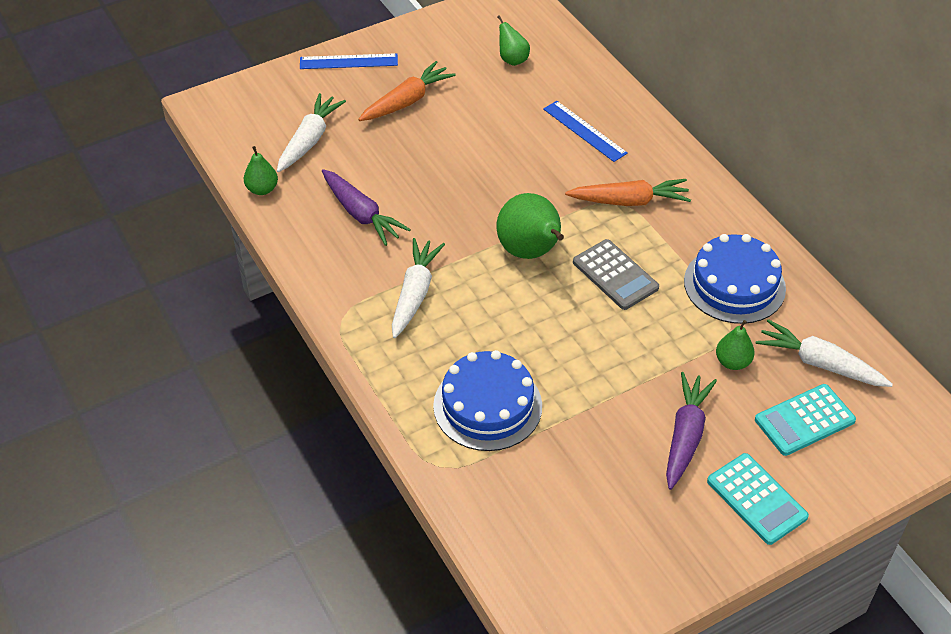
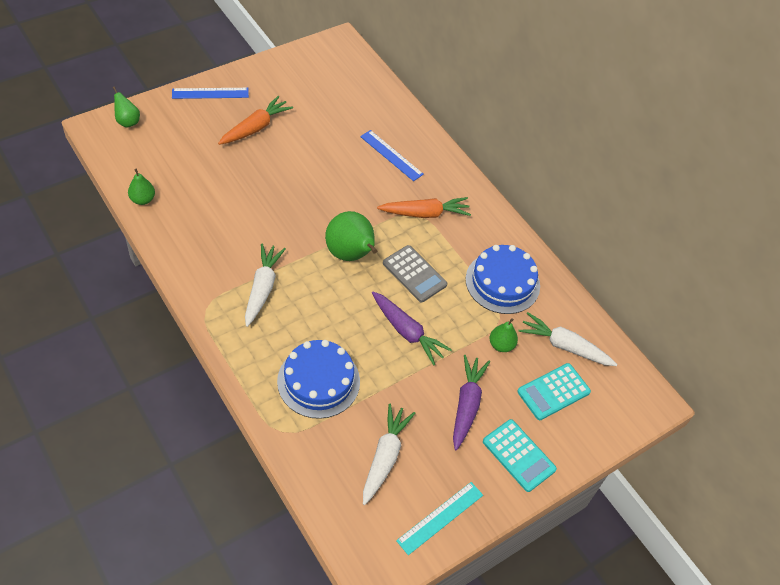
camera: 10 degrees left, 5 degrees up
white carrot [277,93,346,172] -> white carrot moved to [363,404,415,505]
purple carrot [322,169,411,246] -> purple carrot moved to [372,292,452,365]
green pear [497,15,530,66] -> green pear moved to [113,86,140,128]
none -> turquoise ruler [396,482,483,555]

